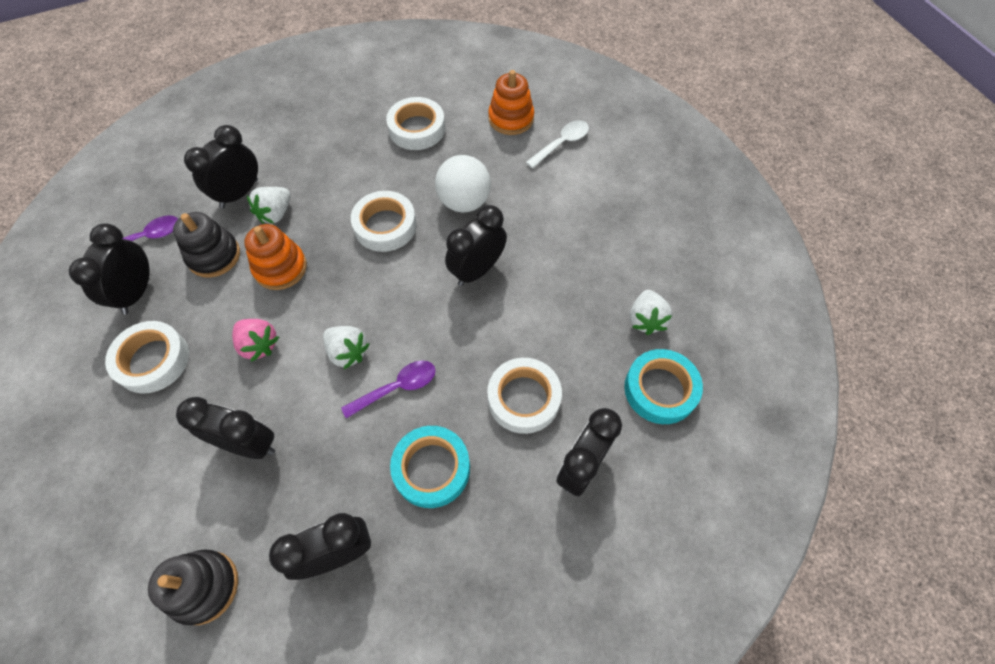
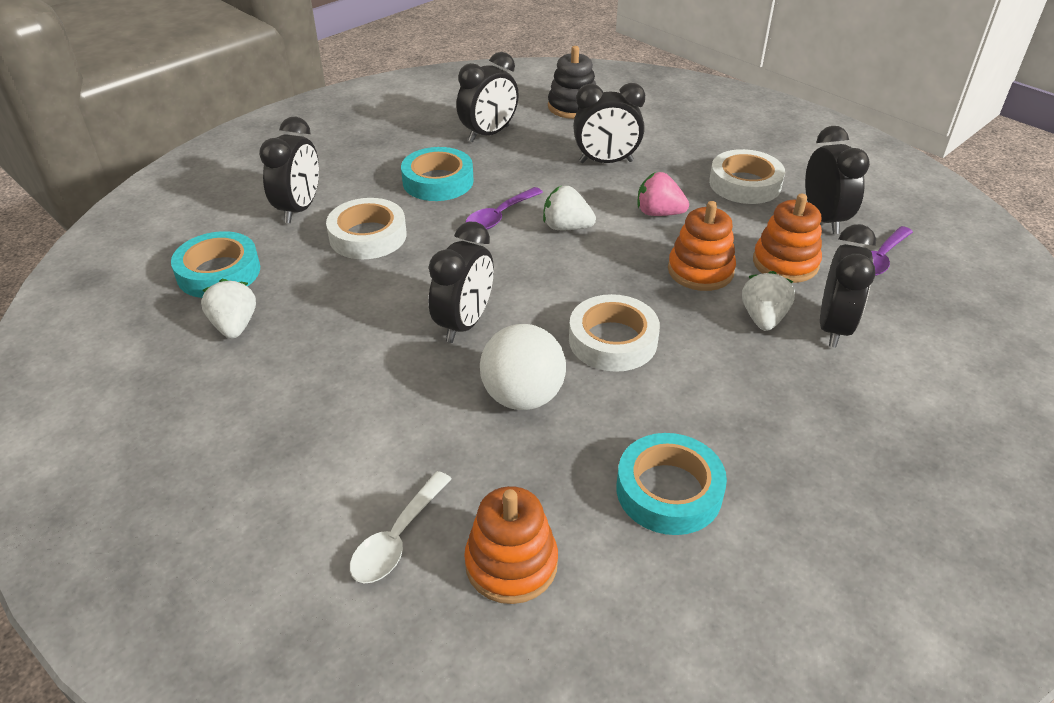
camera: 160 degrees right, 20 degrees down
black stacking toy [173,212,240,278] -> orange stacking toy [753,194,822,283]
white tape [386,97,445,150] -> turquoise tape [617,433,727,535]

